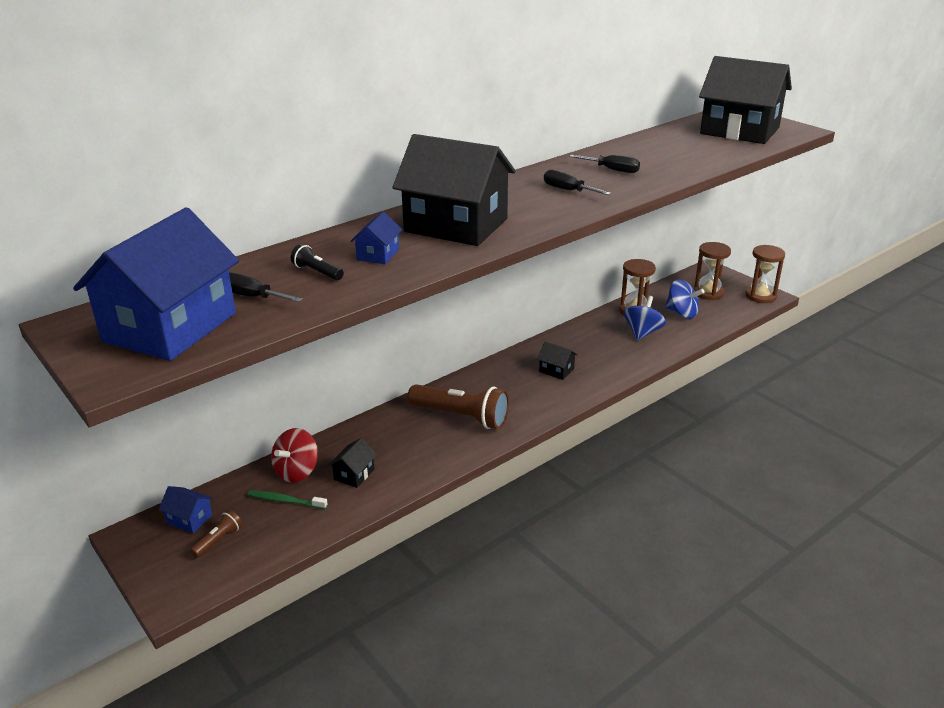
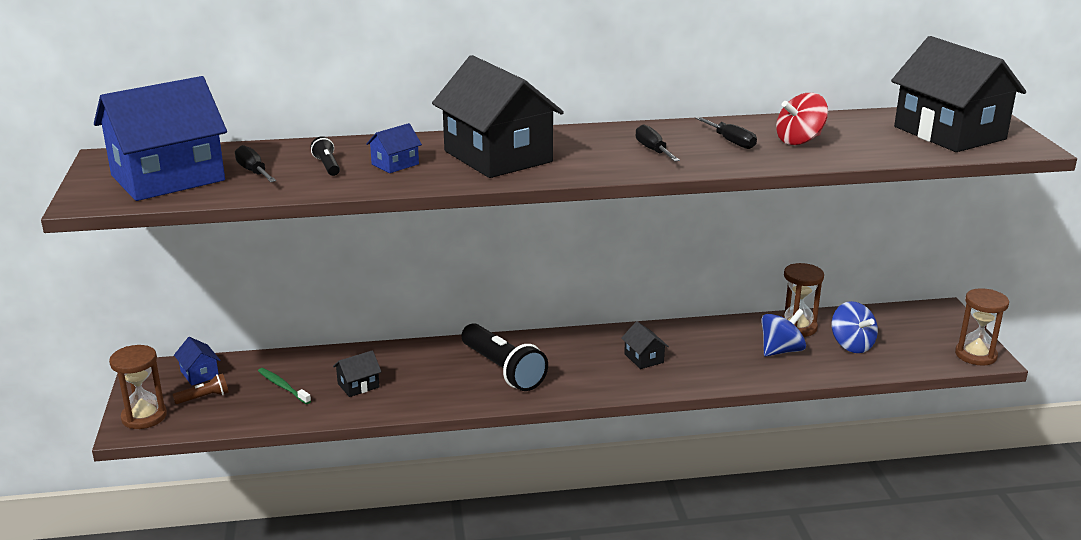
camera: 30 degrees right, 5 degrees down
red spinning top [271,428,318,482] -> red spinning top moved to [776,93,828,145]
brown flashlight [407,384,509,429] -> black flashlight [461,323,548,391]
brown hourglass [694,242,731,300] -> brown hourglass moved to [109,345,167,429]

